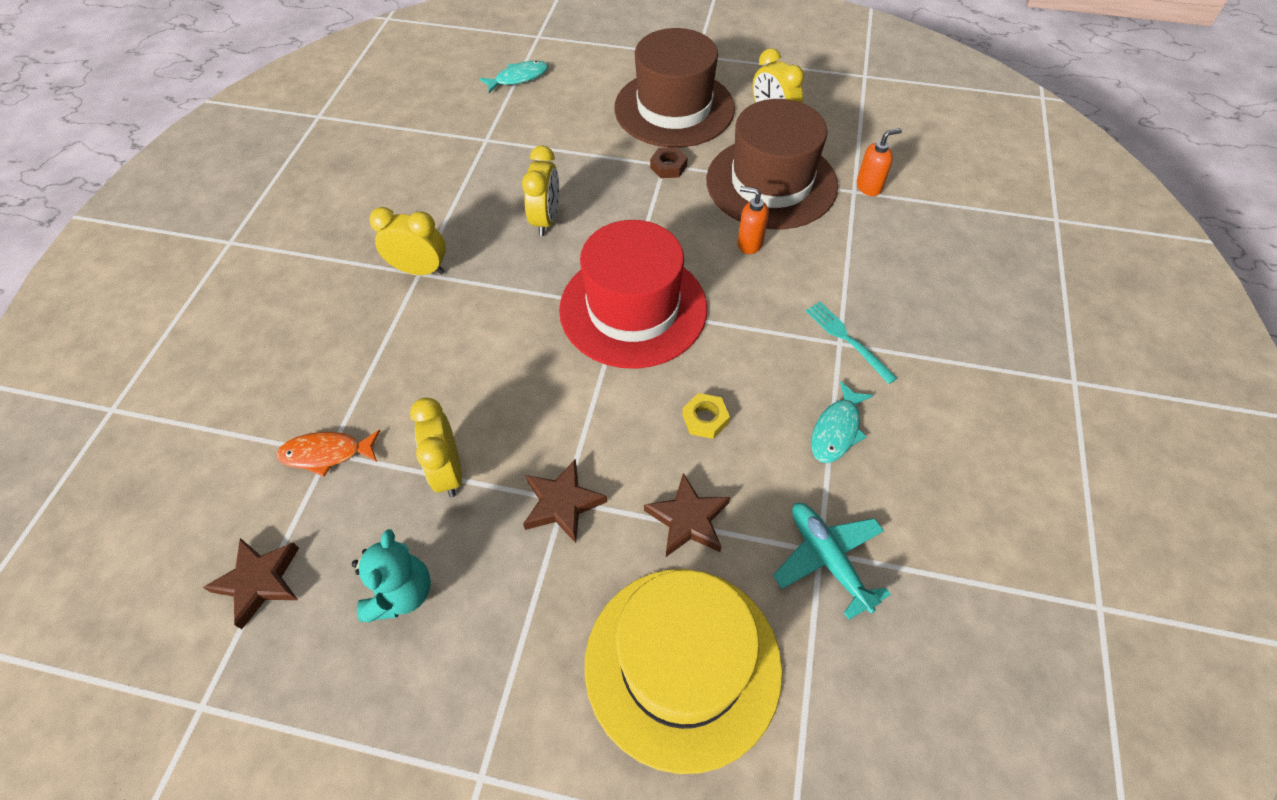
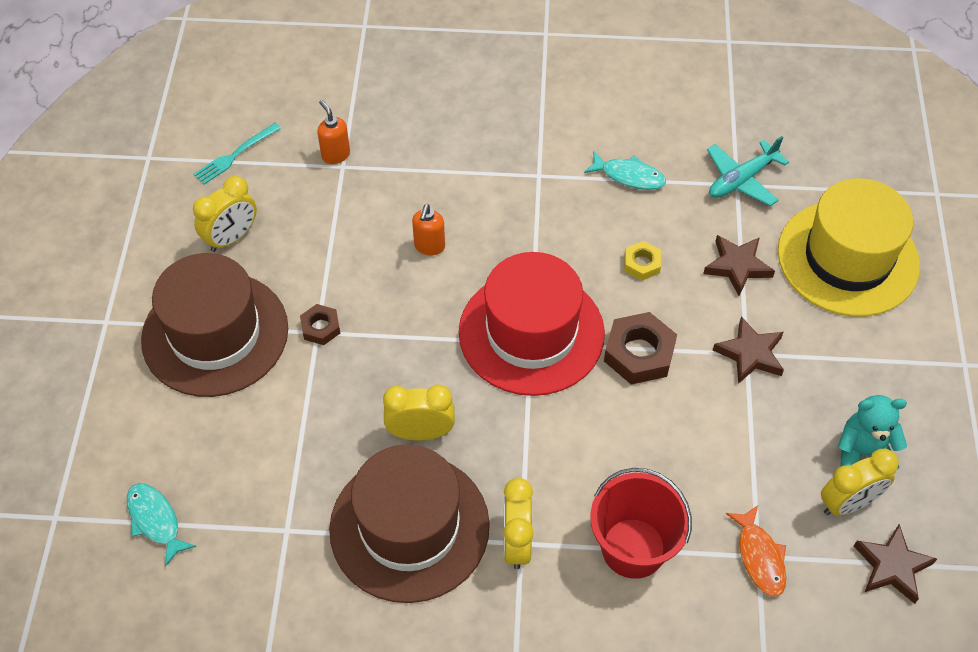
camera: 100 degrees left, 0 degrees up
yellow clock [410,398,462,497] -> yellow clock moved to [821,449,899,516]
brown hat [706,99,838,229] -> brown hat moved to [329,444,490,603]
turquoise fork [806,302,897,384] -> turquoise fork moved to [193,123,281,185]
none -> red bucket [590,468,692,579]
none -> brown nut [604,312,677,385]

